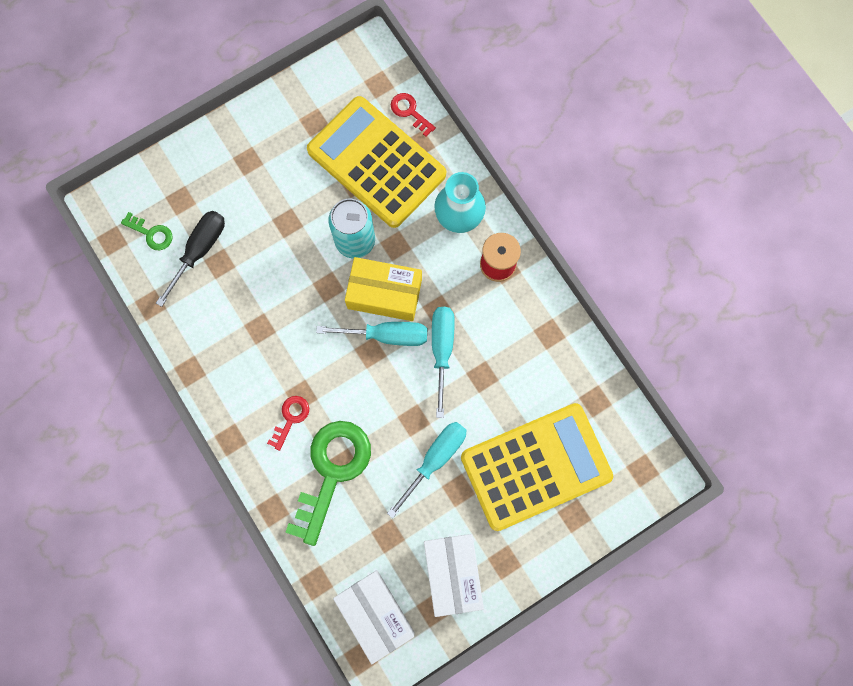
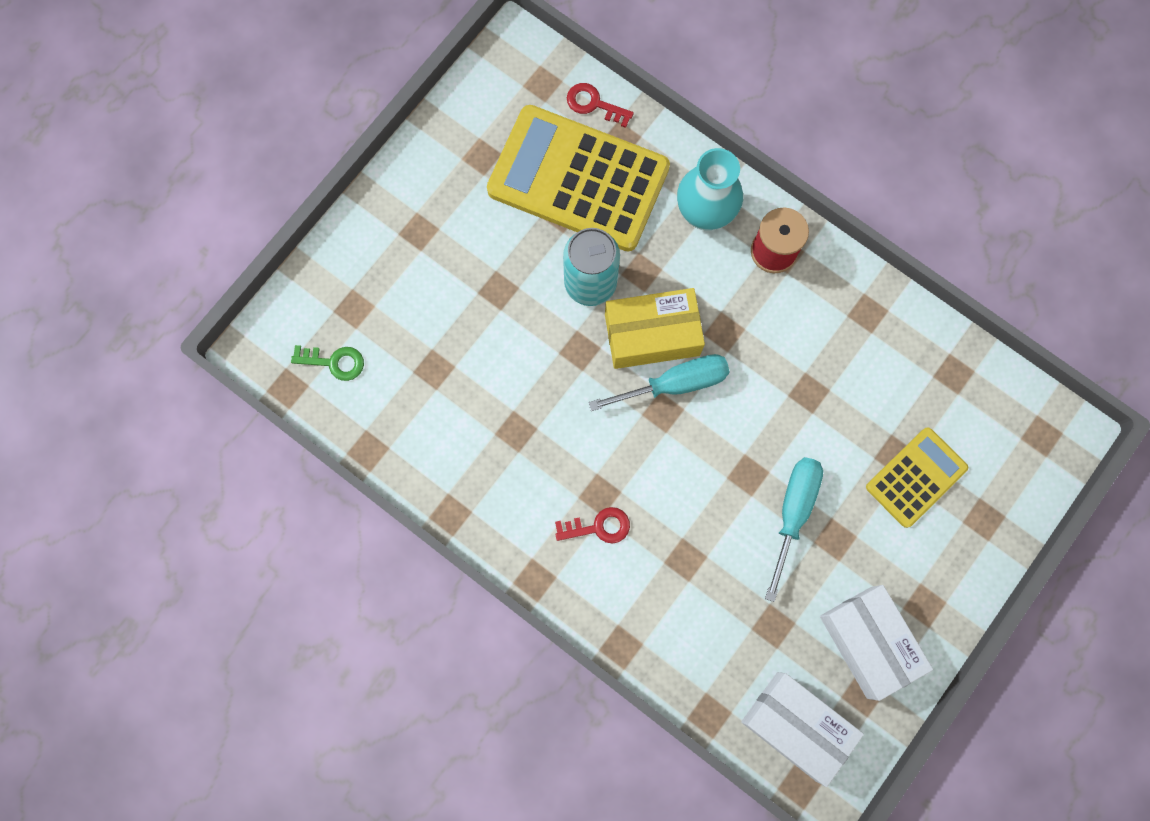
camera: 20 degrees left, 0 degrees up
black screwdriver [156,211,225,307] -> none
red key [267,396,309,451] -> red key turned 75 degrees clockwise [555,507,630,544]
green key [285,421,371,546] -> none
turquoise screwdriver [432,307,455,418] -> none
yellow calculator [461,403,613,531] -> yellow calculator [866,427,968,528], size x0.53

